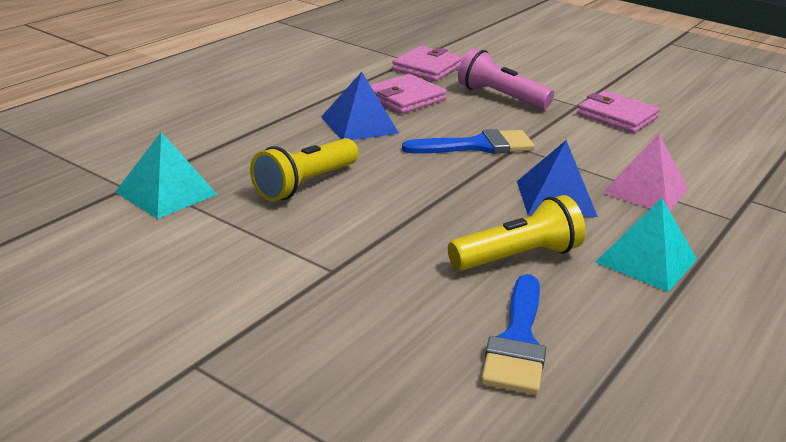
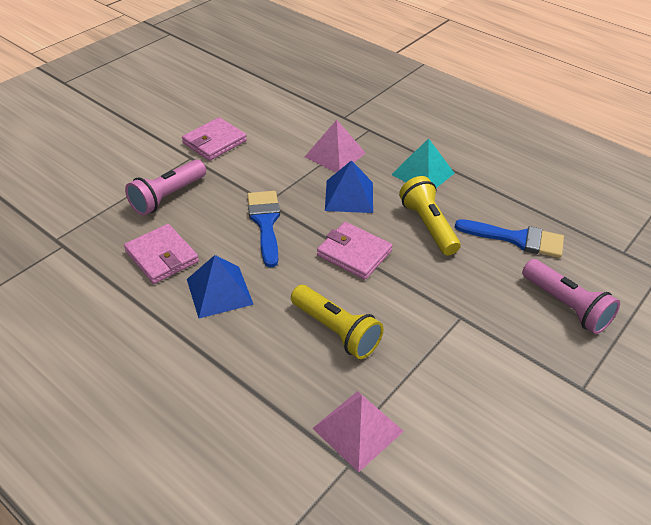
camera: 85 degrees left, 15 degrees up
turquoise pyramid [115,132,218,219] -> pink pyramid [312,391,404,472]
pink wallet [392,46,463,81] -> pink wallet moved to [317,222,393,280]
none -> pink flashlight [522,259,620,334]

